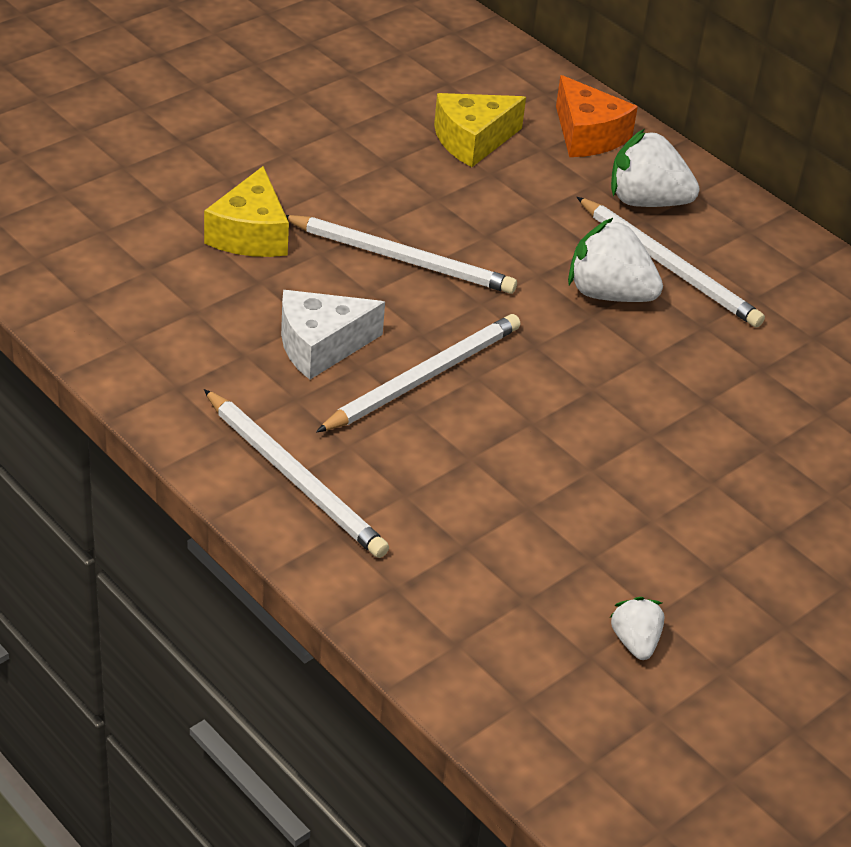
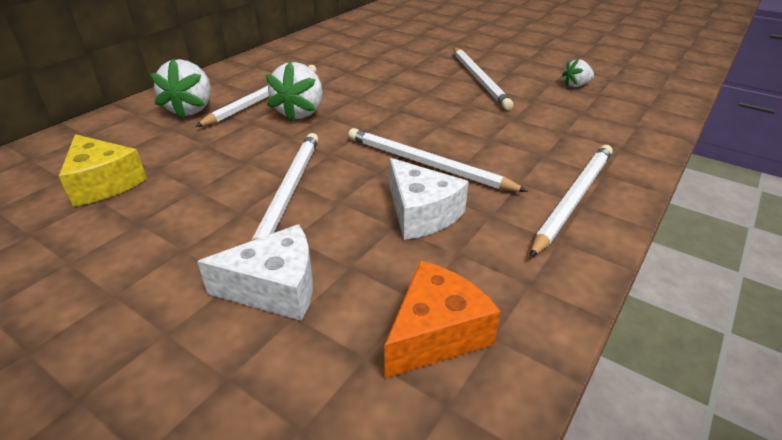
camera: 100 degrees left, 5 degrees down
yellow cheese [204,166,289,257] -> white cheese [197,224,313,321]
orange cheese [556,75,638,157] -> orange cheese moved to [384,260,501,378]
none -> white pencil [454,48,513,110]

